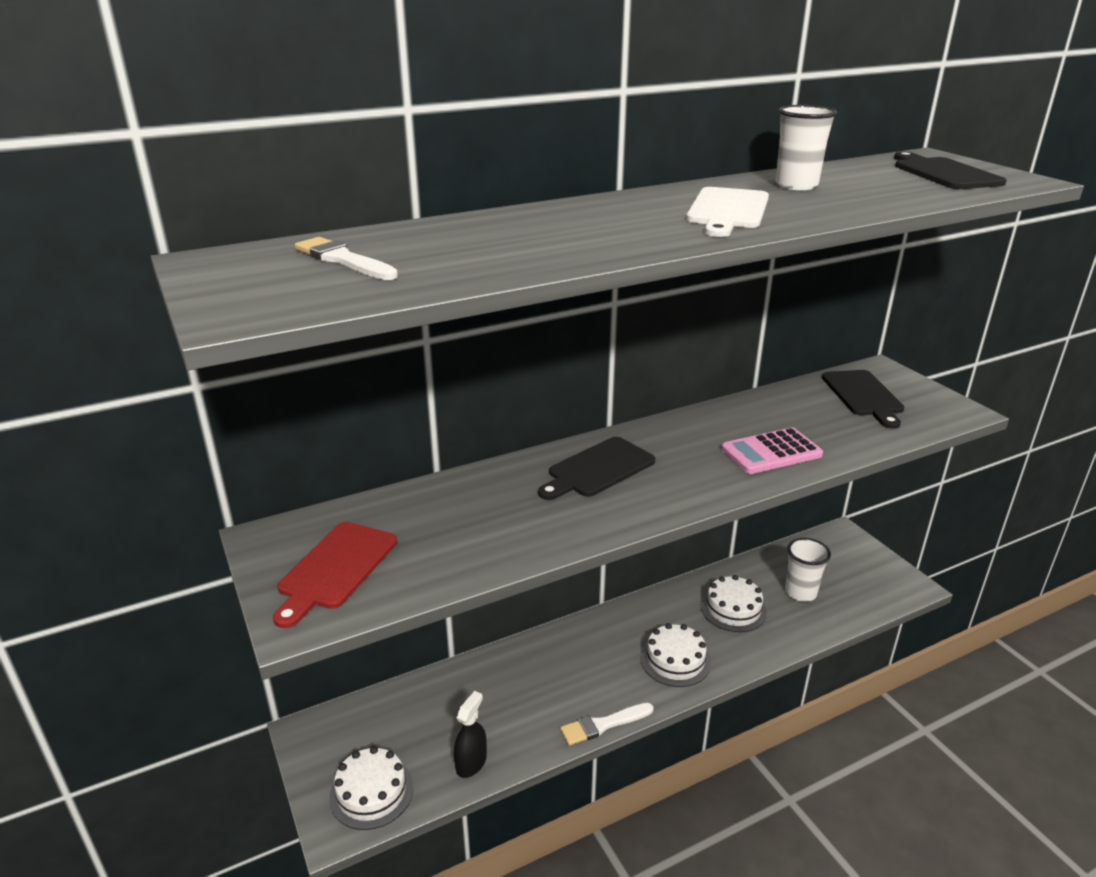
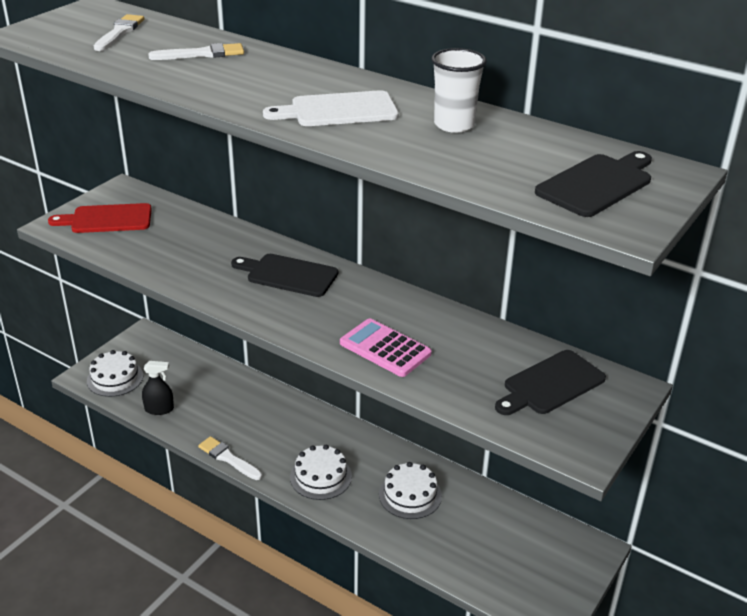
camera: 60 degrees right, 5 degrees up
white cup [785,538,831,602] -> none
none -> white brush [148,43,244,60]

